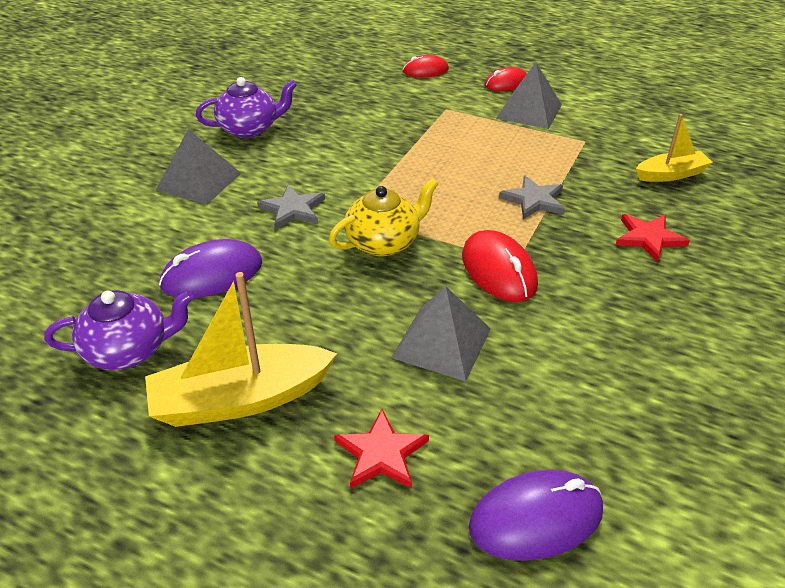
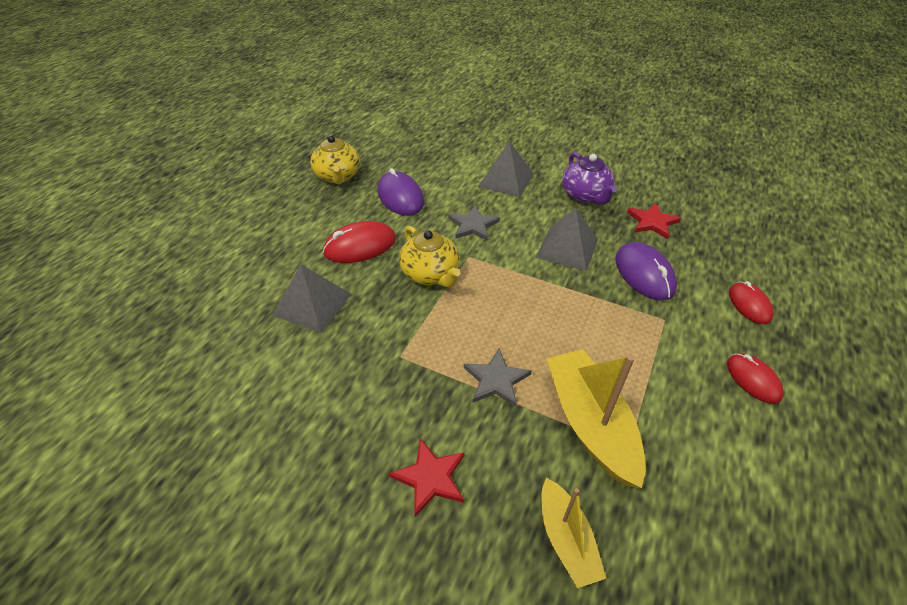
camera: 90 degrees right, 5 degrees up
purple teapot [44,290,194,370] -> yellow teapot [310,135,360,185]
yellow boat [145,272,337,427] -> yellow boat moved to [547,349,646,488]
red star [334,409,429,489] -> red star moved to [627,202,681,239]
red mouse [462,230,538,302] -> red mouse moved to [323,221,396,263]
purple mouse [469,470,603,561] -> purple mouse moved to [615,242,677,300]
grey pyramid [496,63,562,129] -> grey pyramid moved to [536,208,598,271]

